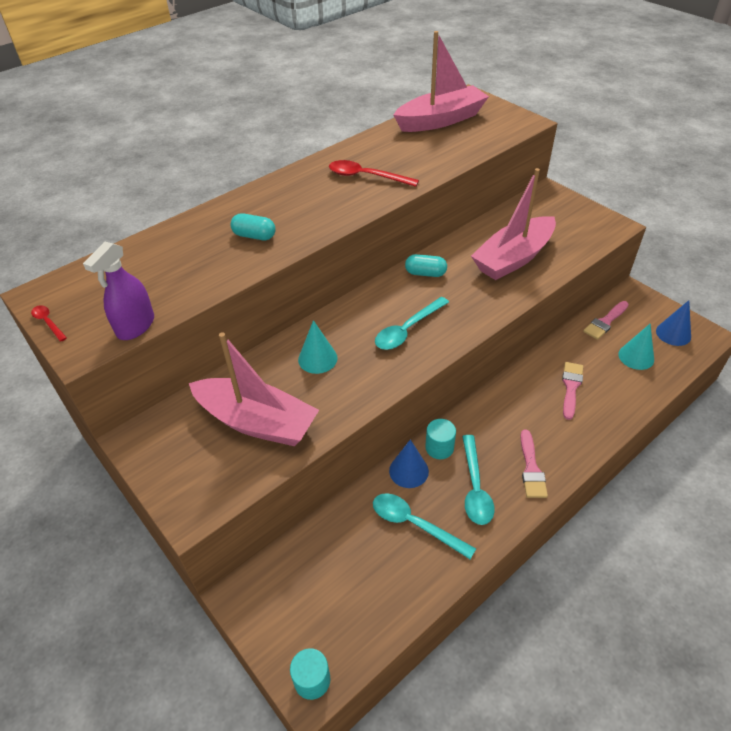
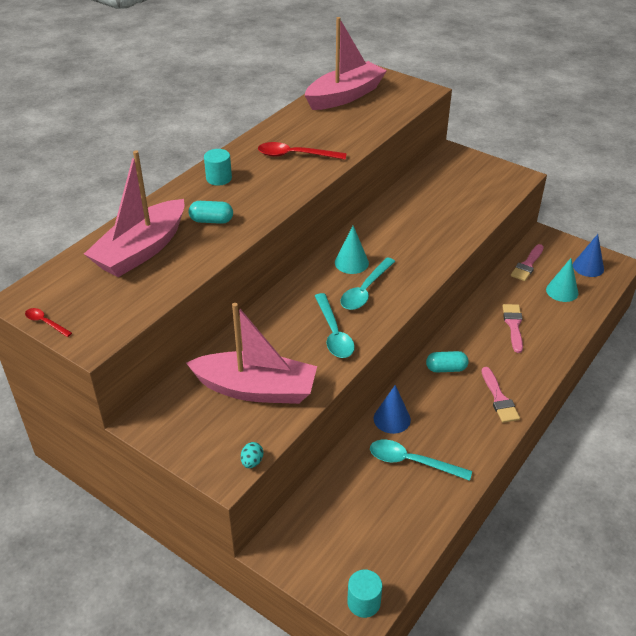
camera: 15 degrees left, 5 degrees down
purple spray bottle [83,242,154,340] -> none
turquoise cone [298,320,338,374] -> turquoise cone moved to [335,226,369,274]
turquoise capsule [405,254,447,277] -> turquoise capsule moved to [426,351,469,373]
turquoise cylinder [425,419,456,459] -> turquoise cylinder moved to [204,149,232,186]
turquoise spoon [462,435,495,525] -> turquoise spoon moved to [315,293,355,358]
pink boat [471,168,556,280] -> pink boat moved to [84,150,184,277]
none -> turquoise egg [241,442,263,468]

